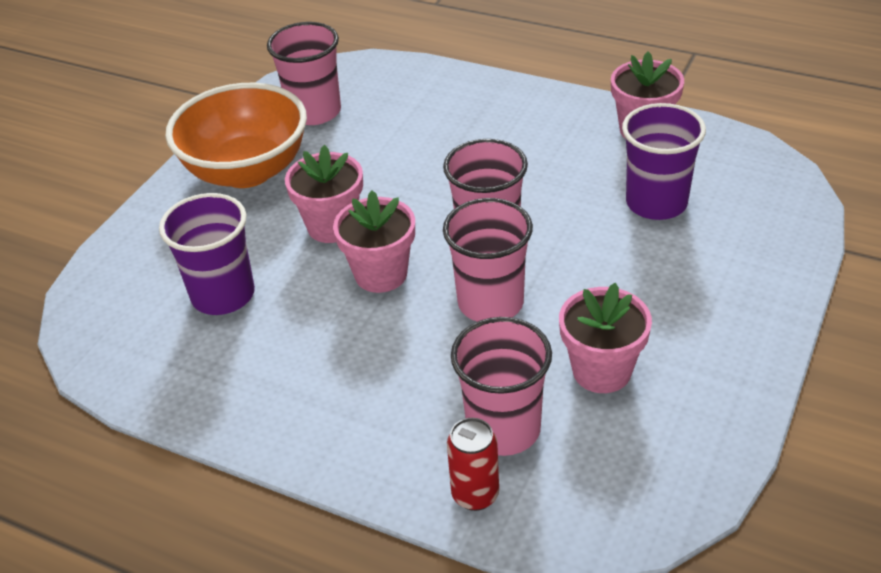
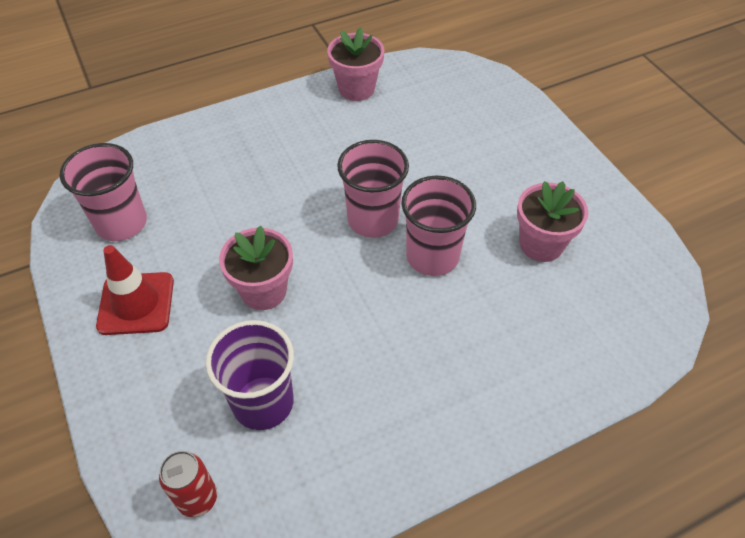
camera: 55 degrees left, 10 degrees up
orange bowl [165,83,307,188] -> red traffic cone [96,245,174,335]
pink flower pot [333,190,415,293] -> none
red can [447,418,499,511] -> red can moved to [159,451,217,517]
pink cup [451,317,552,456] -> none
purple cup [622,103,706,220] -> none

